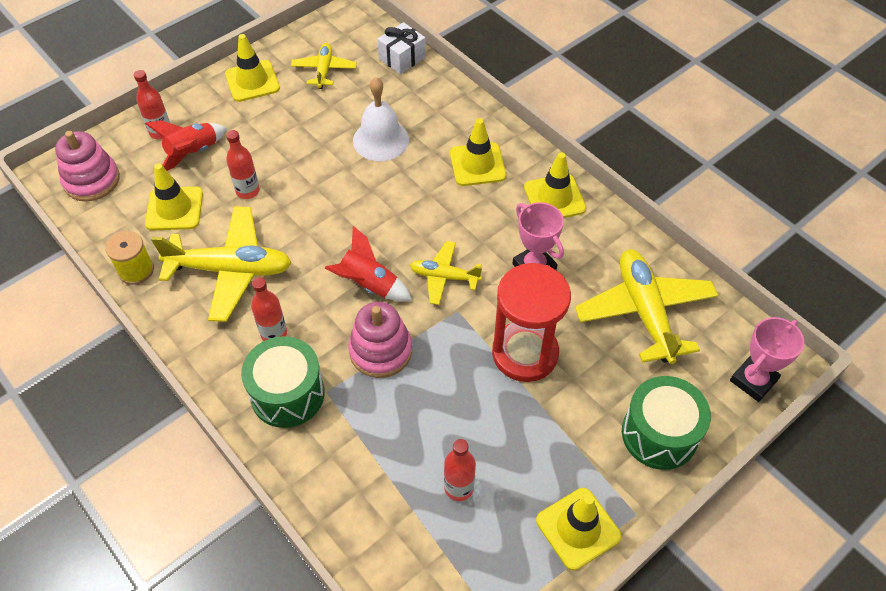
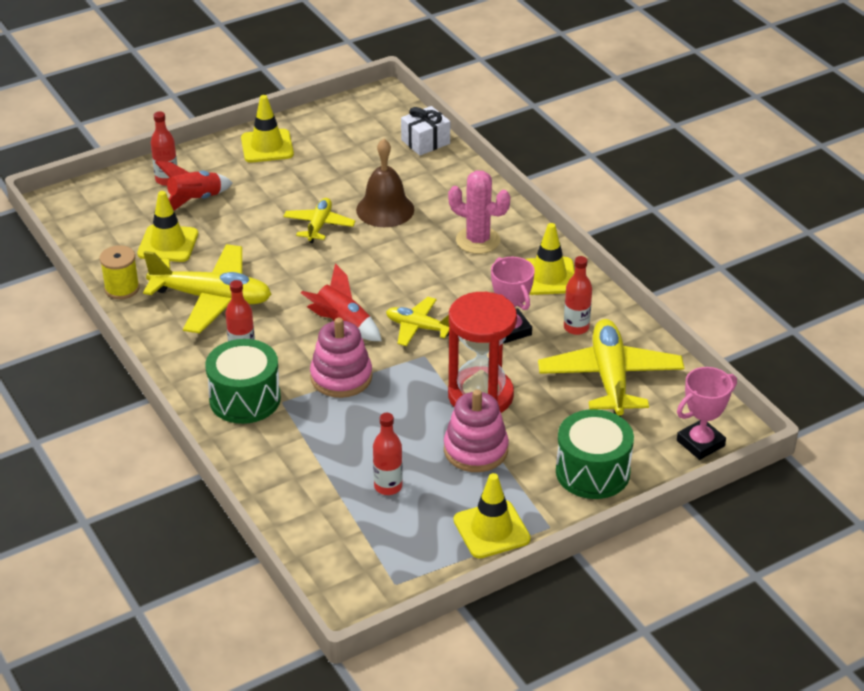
camera: 10 degrees right, 15 degrees down
pink stacking toy [55,131,120,202] -> pink stacking toy moved to [444,389,509,472]
red bottle [226,130,260,199] -> red bottle moved to [564,256,592,335]
yellow plane [291,43,357,89] -> yellow plane moved to [283,198,356,243]
white bell [353,77,409,161] -> brown bell [356,139,414,227]
yellow traffic cone [450,118,506,186] -> pink cactus [448,170,510,254]

